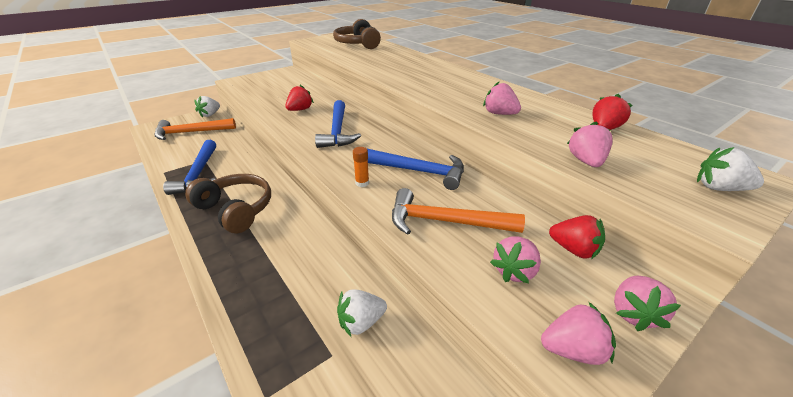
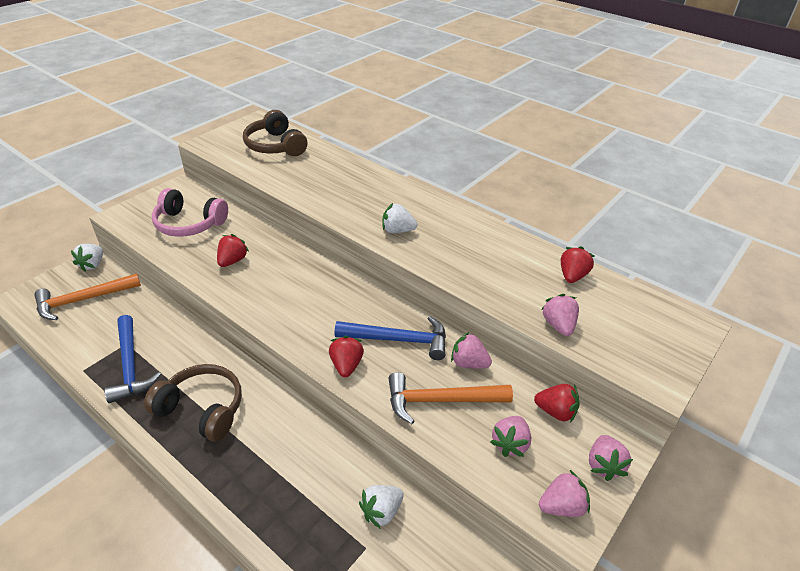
camera: 15 degrees left, 5 degrees up
blue hammer [315,100,361,148] -> none
orange glue stick [353,147,369,187] -> red strawberry [329,336,364,377]
pink strawberry [483,81,521,115] -> pink strawberry moved to [451,332,492,369]
white strawberry [697,147,764,191] -> white strawberry moved to [382,203,417,233]
none -> pink headphones [152,188,228,237]

